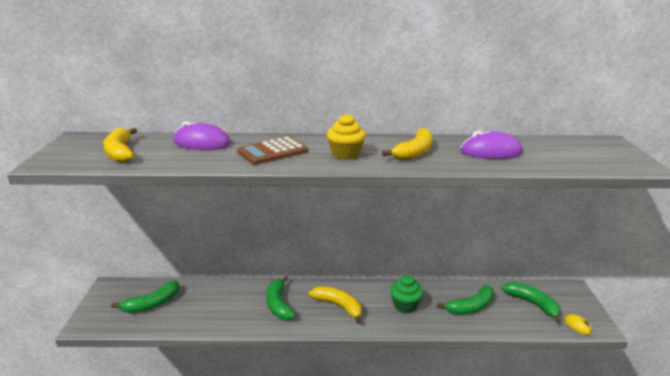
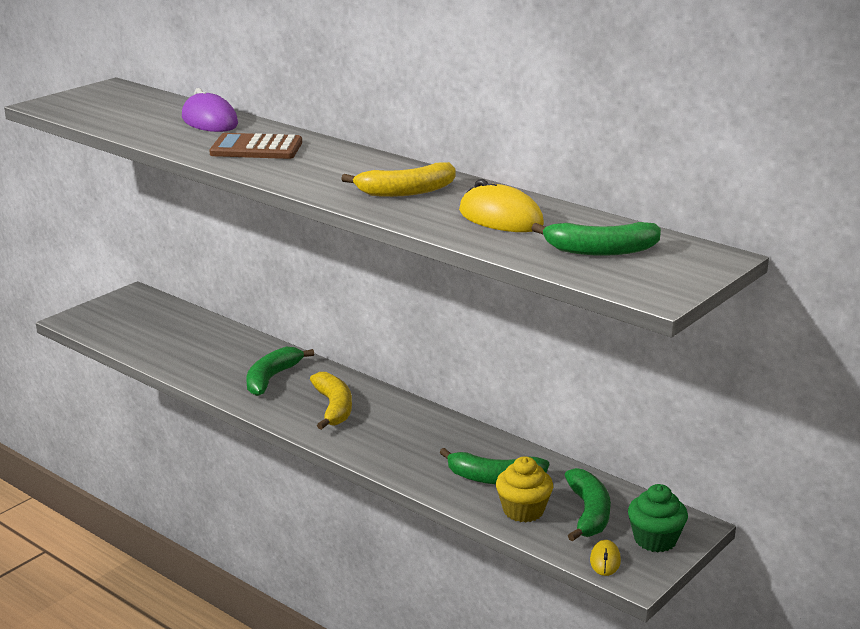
camera: 40 degrees right, 0 degrees up
yellow banana [103,128,137,163] -> none
green banana [111,281,179,313] -> green banana moved to [531,222,661,256]
yellow cupcake [327,114,366,160] -> yellow cupcake moved to [496,456,553,522]
green cupcake [390,275,424,313] -> green cupcake moved to [628,484,688,552]
purple mouse [461,131,523,159] -> yellow mouse [459,179,544,232]

